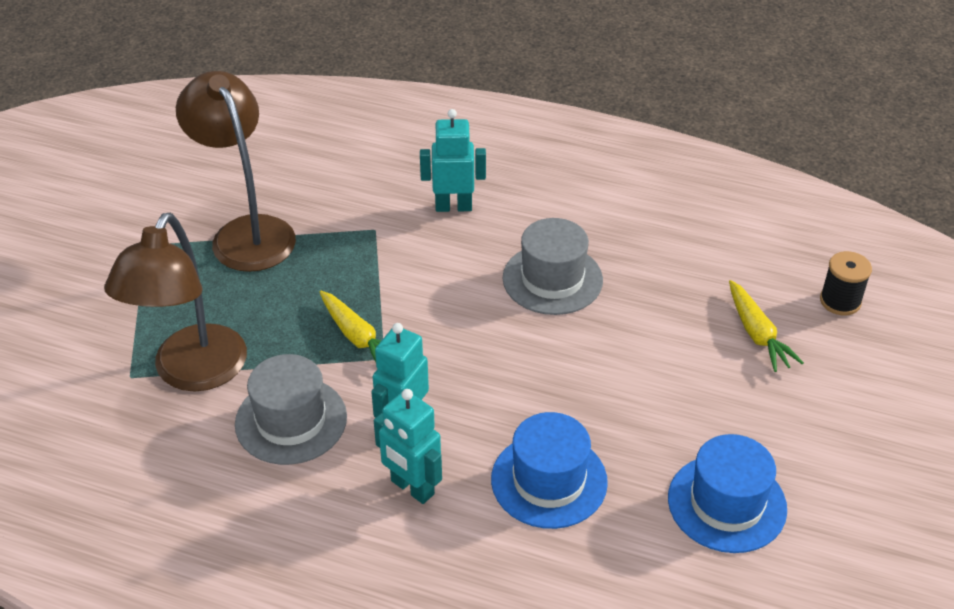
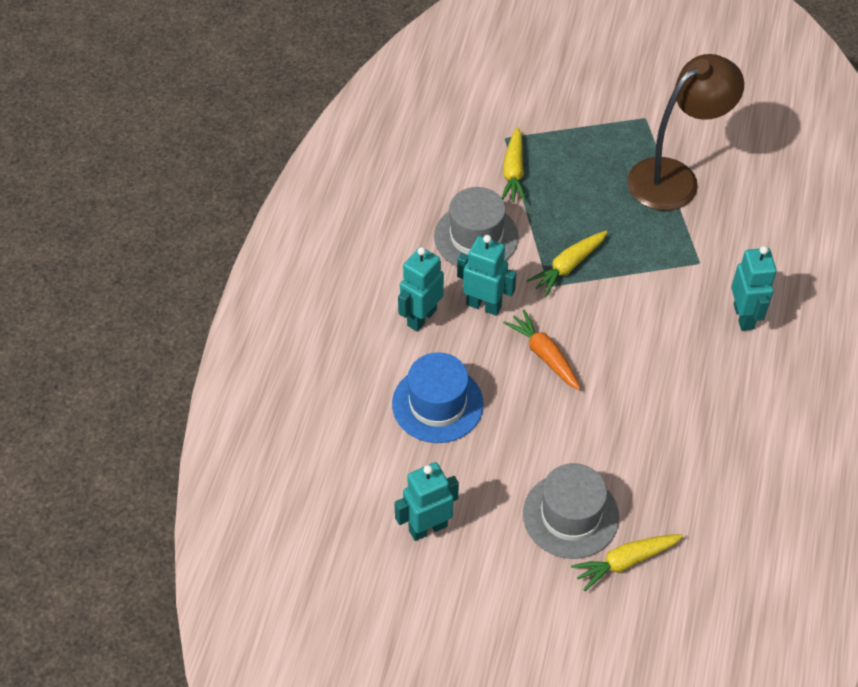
camera: 85 degrees right, 10 degrees up
brown lamp [104,213,247,392] -> yellow carrot [501,127,526,202]
grey hat [503,218,603,315] -> grey hat moved to [523,463,619,559]
blue hat [668,434,787,553] -> turquoise robot [394,462,459,541]
black spool [820,251,872,315] -> none
none -> orange carrot [503,309,581,390]

